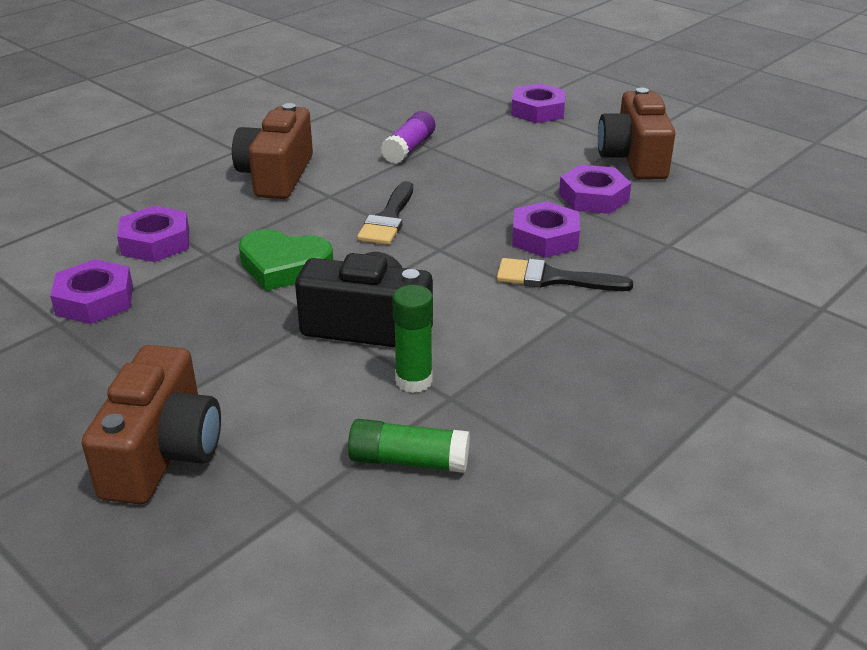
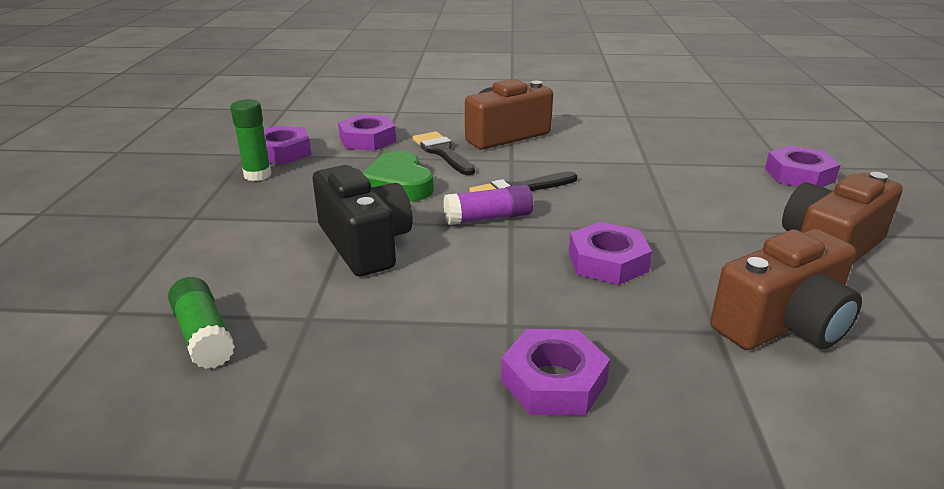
camera: 50 degrees right, 5 degrees down
brown camera [82,345,221,505] -> brown camera moved to [710,229,862,350]
purple glue stick [381,111,435,164] -> purple glue stick moved to [443,184,533,225]
green glue stick [392,285,433,393] -> green glue stick moved to [230,99,271,181]
black brush [496,258,633,291] -> black brush moved to [413,131,475,175]
purple nut [559,164,631,214] -> purple nut moved to [501,329,610,416]

